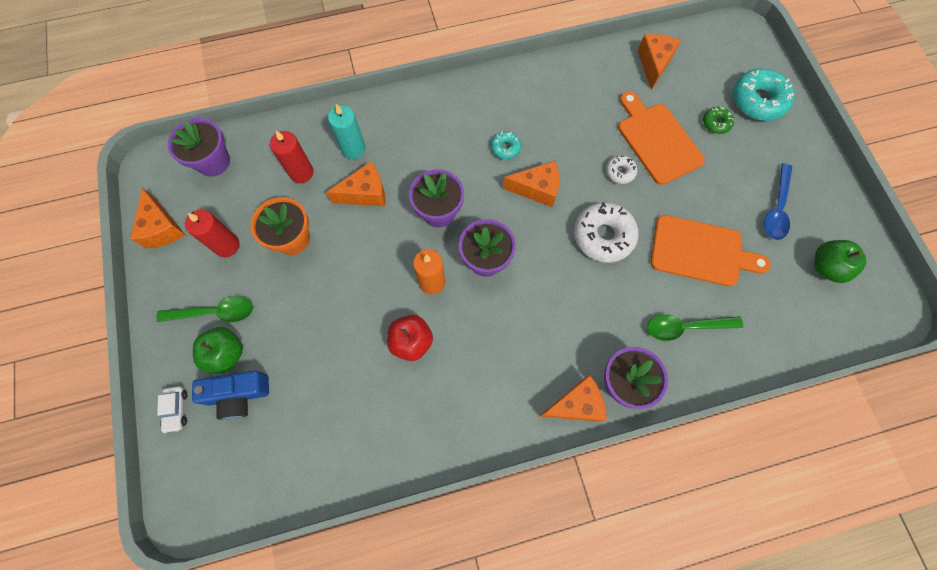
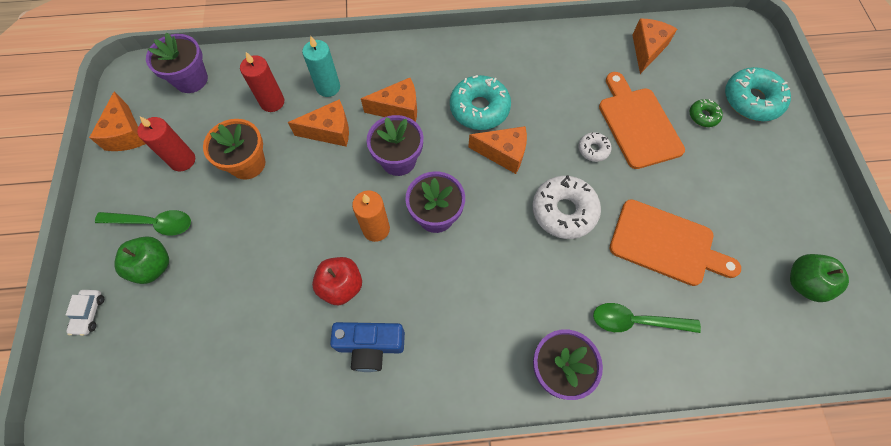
camera: 10 degrees right, 5 degrees down
blue camera [192,370,269,420] -> blue camera moved to [330,322,405,372]
turquoise donut [491,131,521,159] -> turquoise donut [450,75,511,130], size x1.96
orange cheese [539,375,607,422] -> orange cheese moved to [361,78,417,122]
blue spoon [764,163,792,240] -> none

